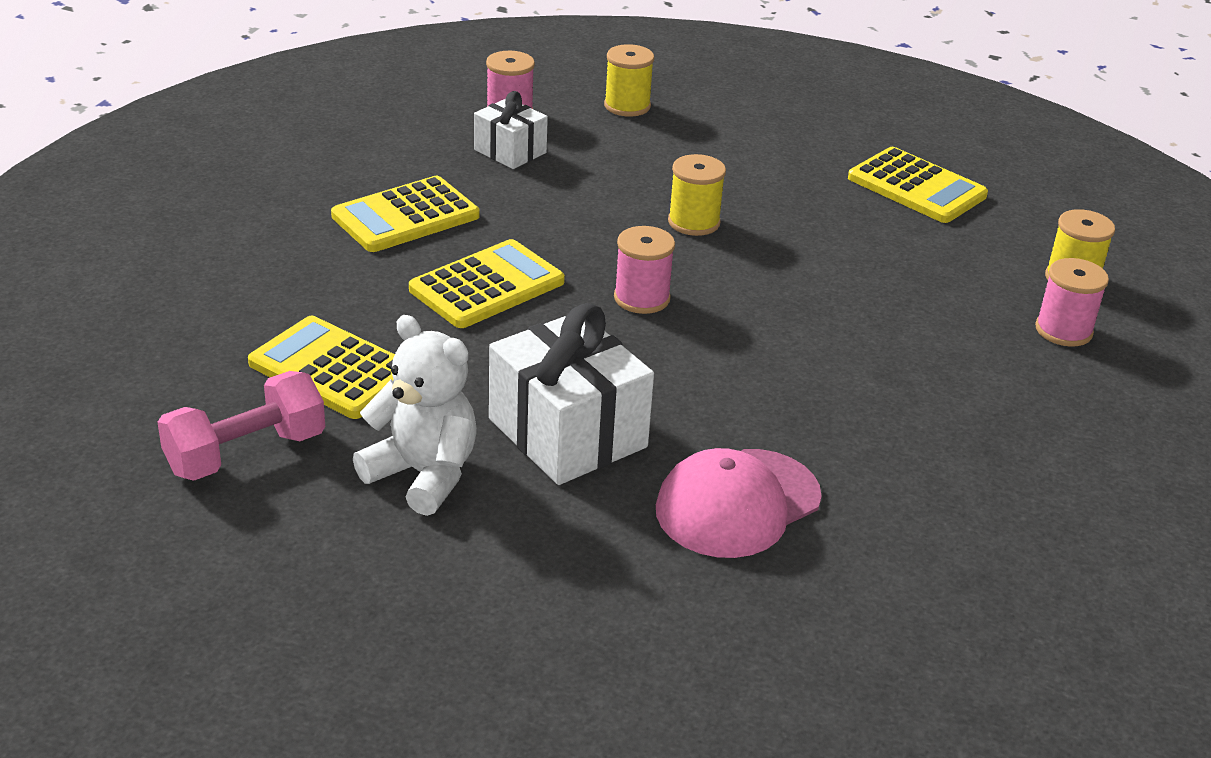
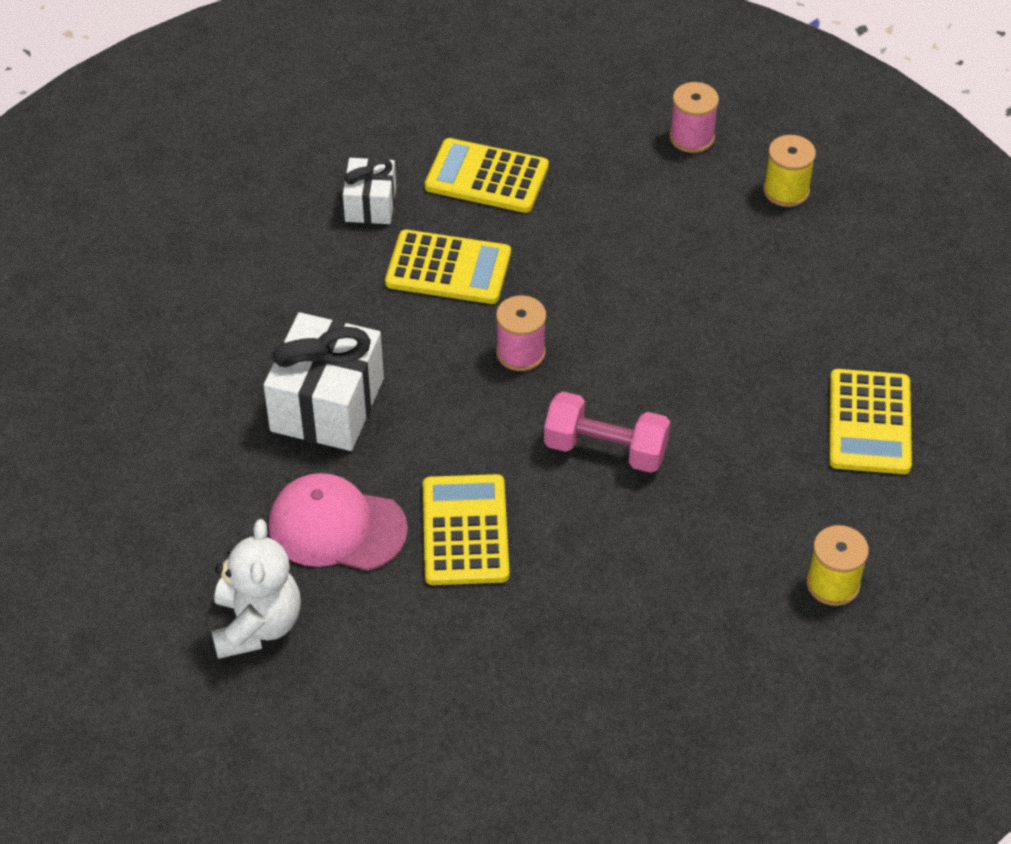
camera: 55 degrees right, 15 degrees up
pink dumbbell [157,371,325,481] -> pink dumbbell moved to [544,392,670,473]
yellow calculator [248,316,395,419] -> yellow calculator moved to [423,474,509,585]
white teddy bear [353,315,477,516] -> white teddy bear moved to [211,519,301,659]
white gift [474,91,548,169] -> white gift moved to [343,158,396,224]
yellow spool [668,154,726,236] -> none
pink spool [1035,258,1109,347] -> none

